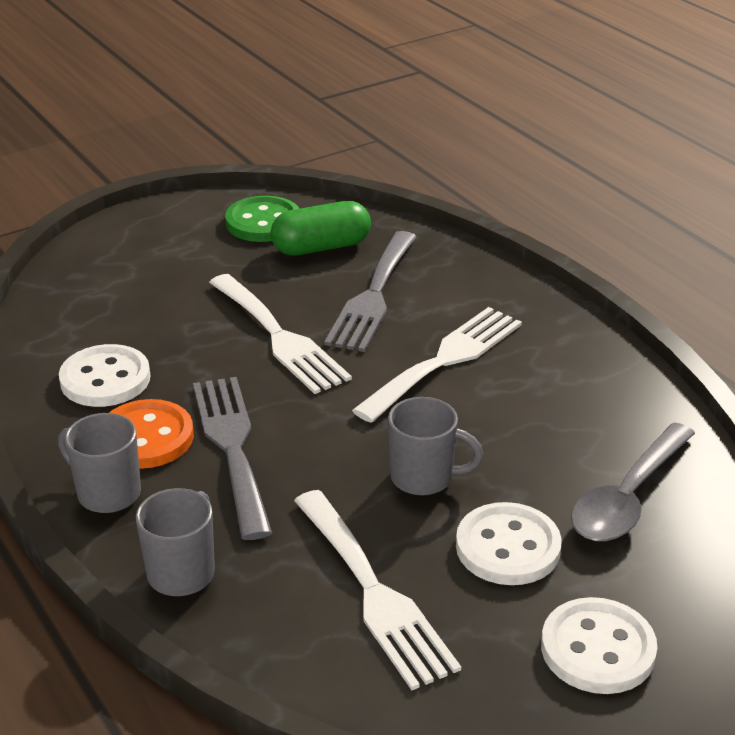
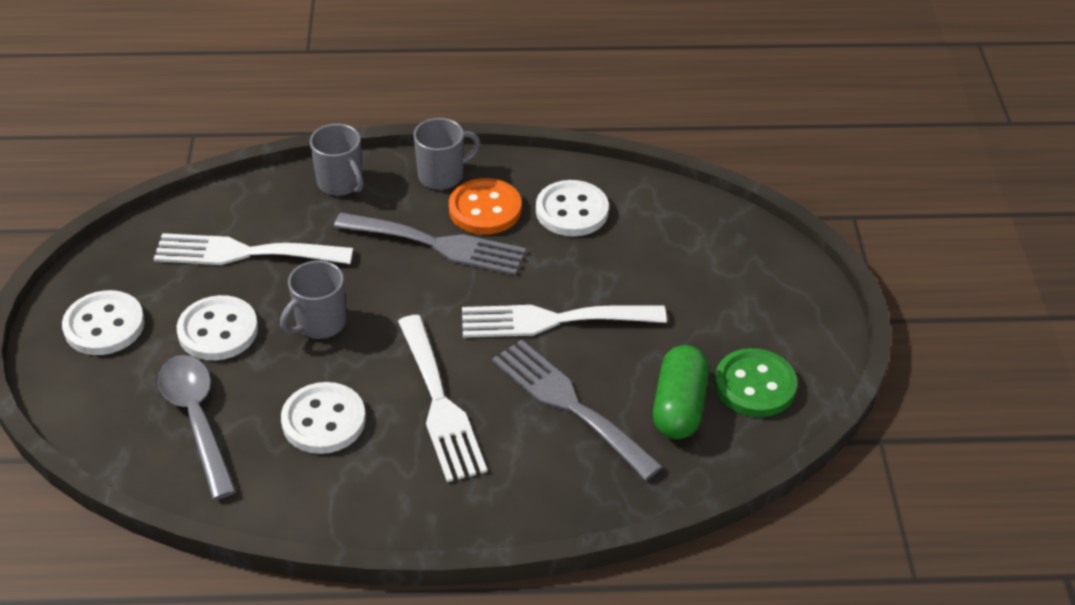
camera: 120 degrees right, 10 degrees up
none -> white button [281,382,366,454]

